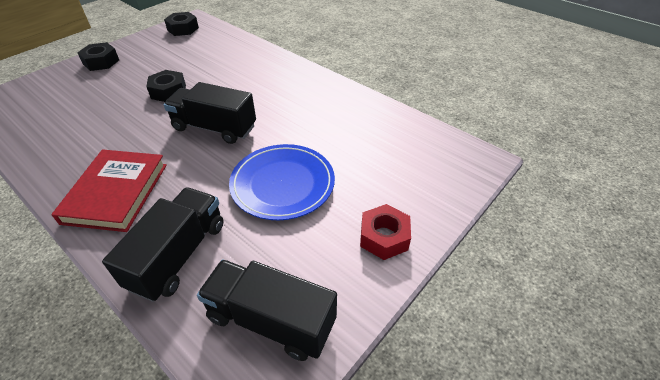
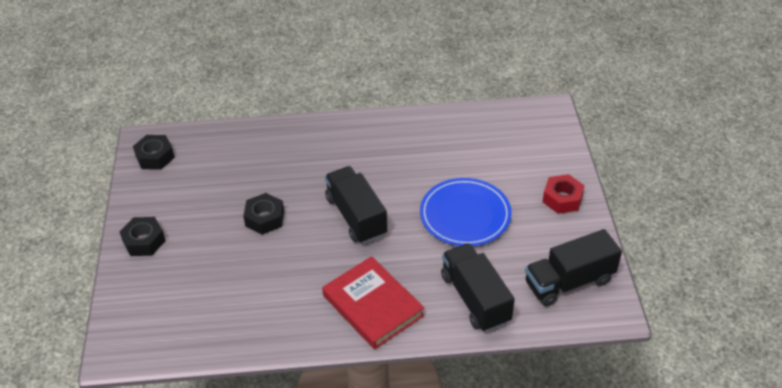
camera: 45 degrees left, 0 degrees up
black truck [164,82,256,144] -> black truck turned 90 degrees clockwise [325,166,387,244]

